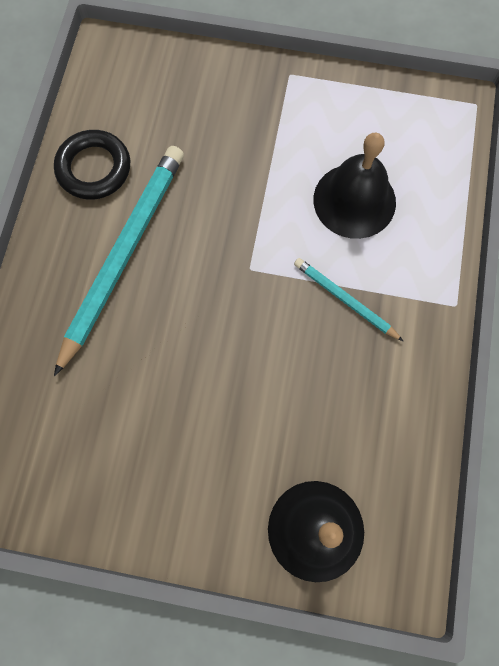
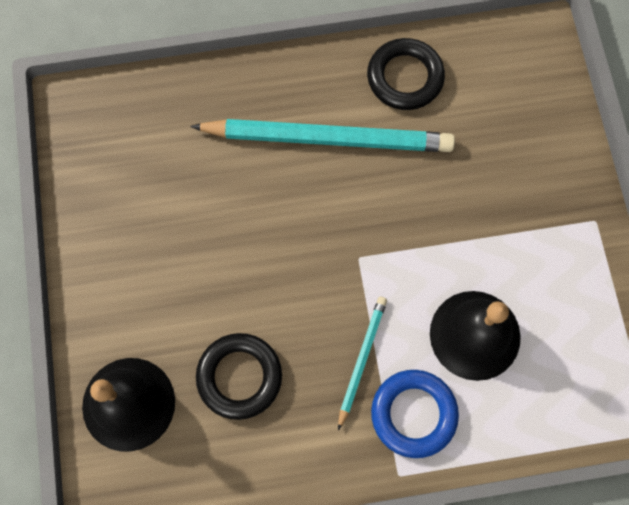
camera: 70 degrees right, 0 degrees up
none -> black ring [196,333,282,420]
none -> blue ring [371,370,459,458]

